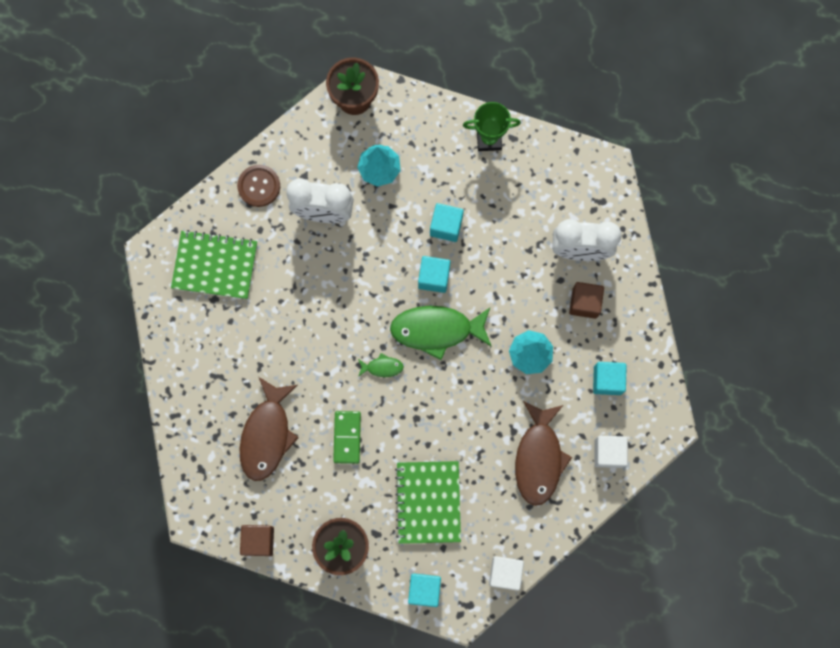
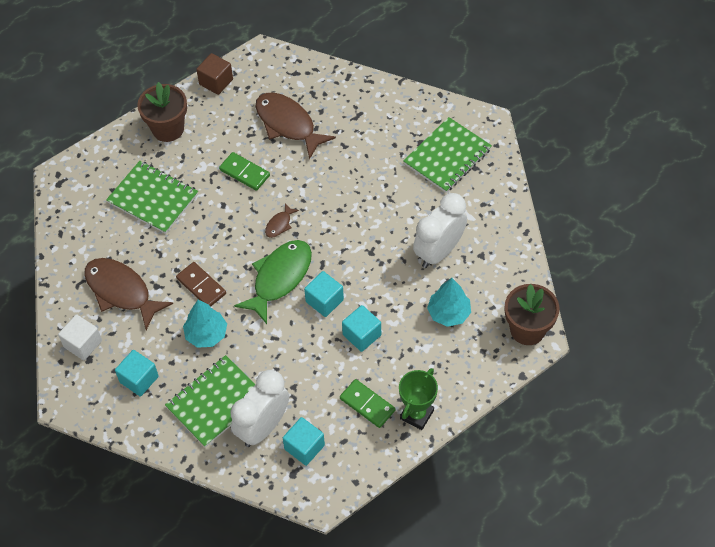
camera: 125 degrees right, 20 degrees down
brown button [237,165,280,207] -> none
green fish [358,353,404,377] -> brown fish [265,203,299,238]
turquoise cube [408,573,441,607] -> turquoise cube moved to [283,417,325,466]
white cube [489,556,524,591] -> none
brown cube [569,282,604,319] -> green notebook [165,355,256,447]
none -> brown domino [176,262,226,307]
none -> green domino [340,379,395,428]

